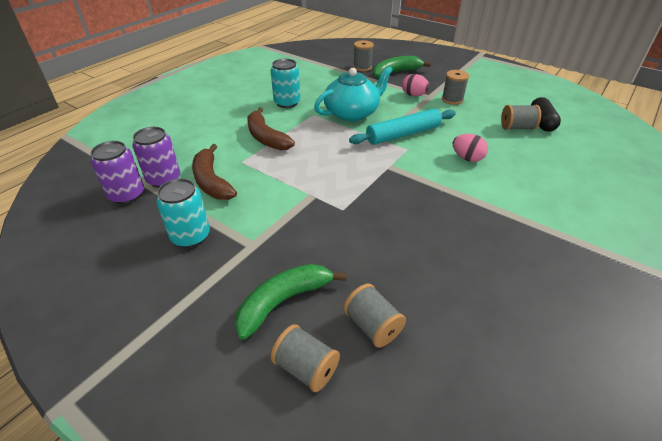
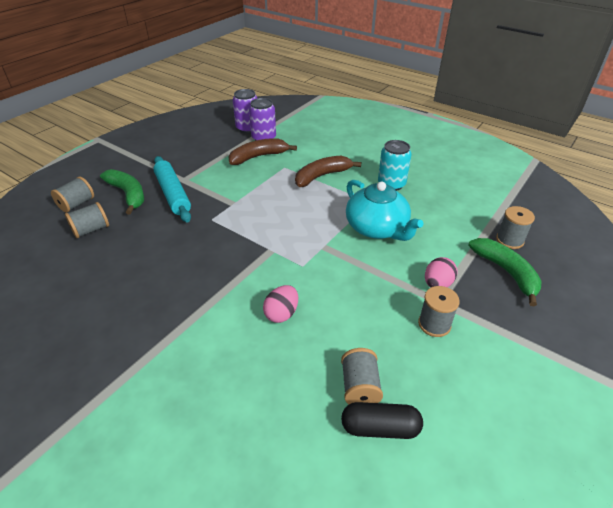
camera: 90 degrees right, 0 degrees up
turquoise can [156,178,210,248] -> none
turquoise rolling pin [349,108,456,145] -> turquoise rolling pin moved to [153,156,191,222]

